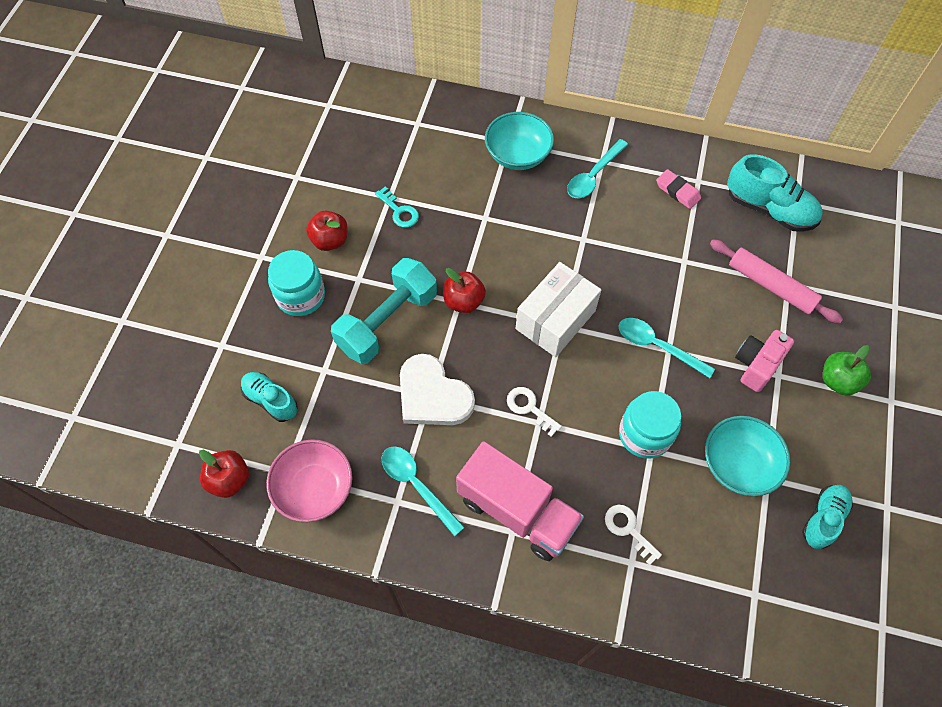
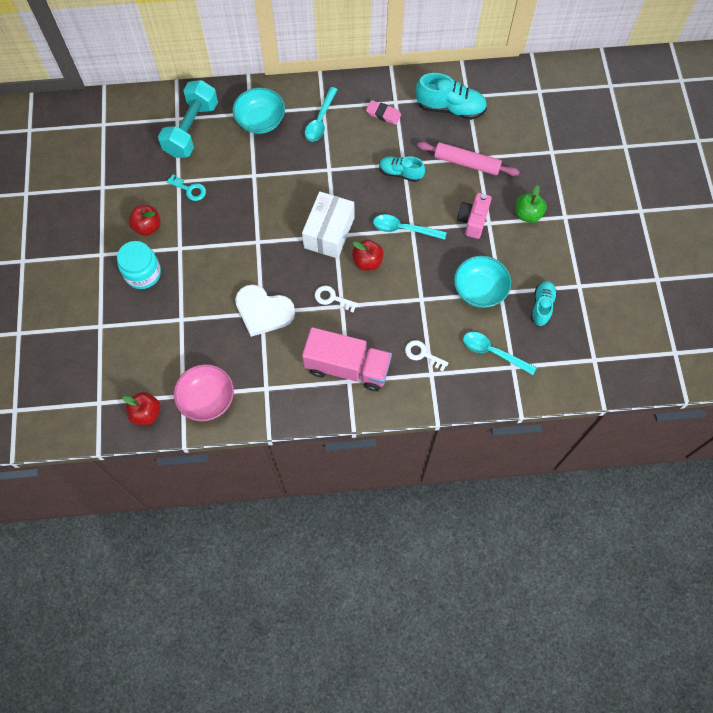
camera: 20 degrees left, 5 degrees up
turquoise shoe [241,372,298,422] -> turquoise shoe moved to [379,156,425,182]
turquoise dumbbell [331,258,437,364] -> turquoise dumbbell moved to [158,80,218,158]
turquoise spoon [382,446,465,537] -> turquoise spoon moved to [463,332,537,375]
red apple [443,268,486,313] -> red apple moved to [352,240,384,271]
turquoise jar [619,391,681,459] -> none

